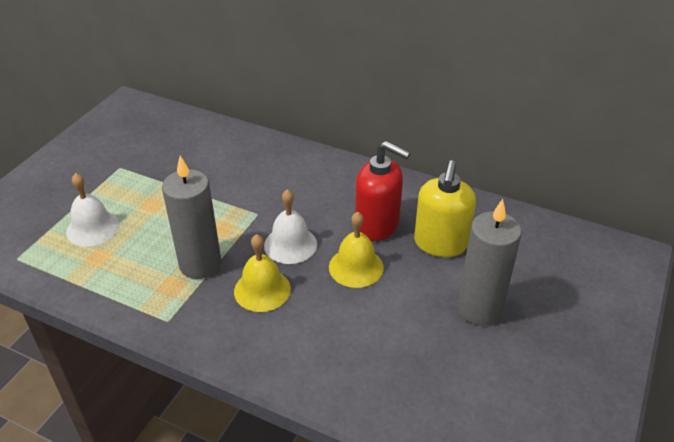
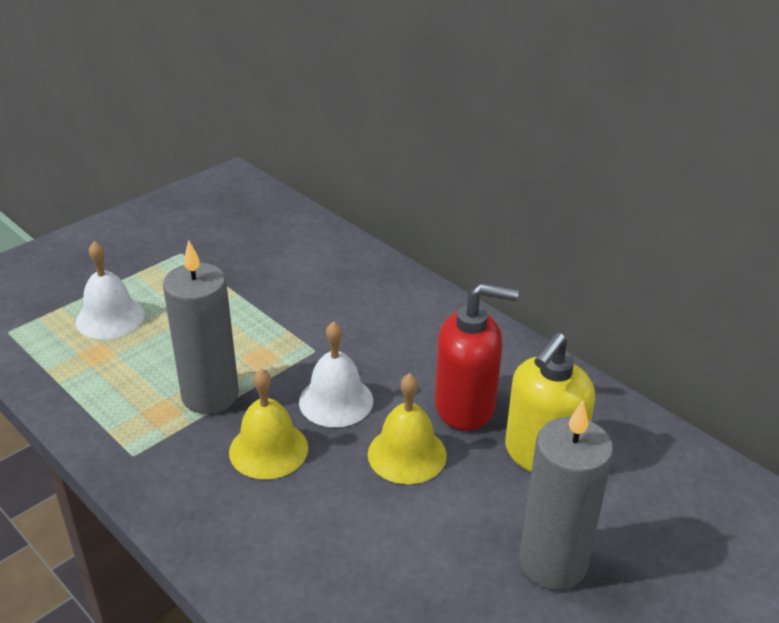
camera: 20 degrees right, 5 degrees down
red soap dispenser [355,141,410,241] -> red soap dispenser turned 45 degrees counterclockwise [435,283,519,431]

